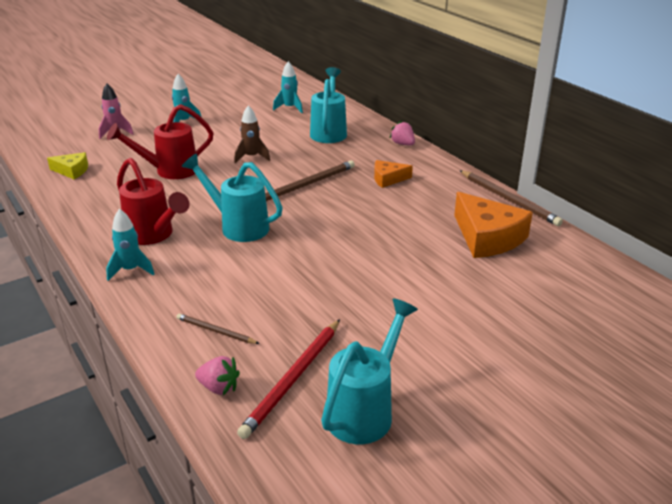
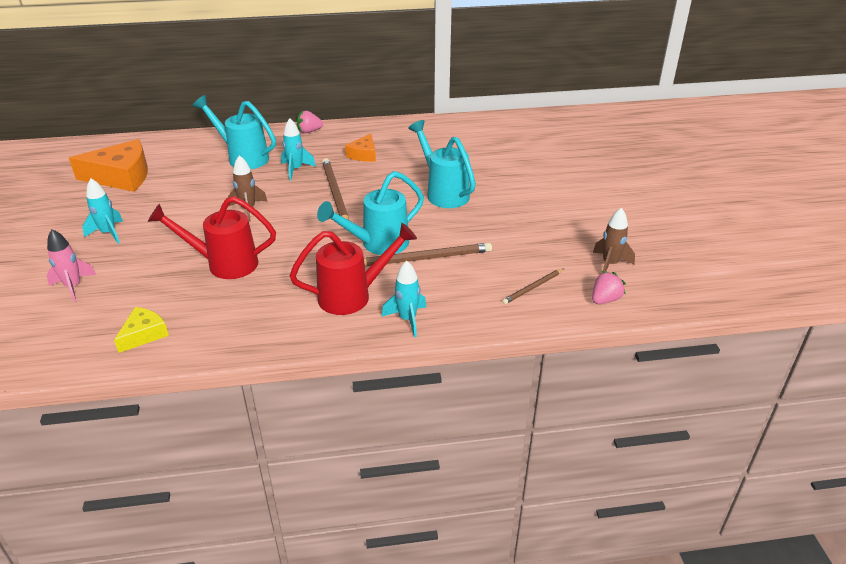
camera: 65 degrees left, 5 degrees up
red watering can [107,104,213,179] -> red watering can turned 90 degrees clockwise [148,196,276,279]
red pencil [237,319,340,439] -> brown rocket [593,208,635,273]
turquoise rocket [273,61,303,113] -> turquoise rocket moved to [281,118,316,180]
turquoise watering can [321,298,418,444] -> turquoise watering can moved to [408,120,476,208]
orange cheese [454,192,533,258] -> orange cheese moved to [69,139,148,192]
brown pencil [459,170,563,226] -> brown pencil moved to [364,243,492,267]

